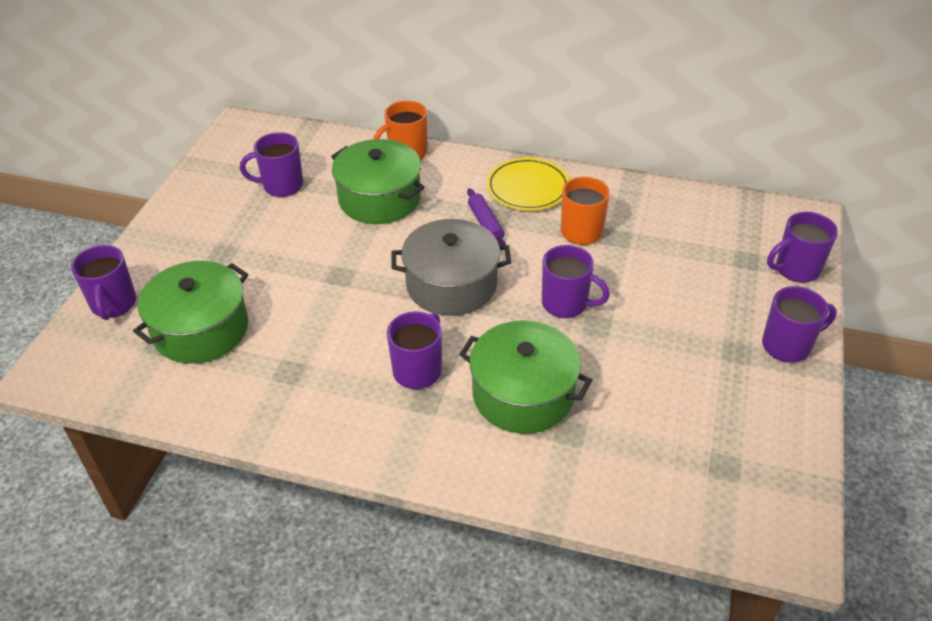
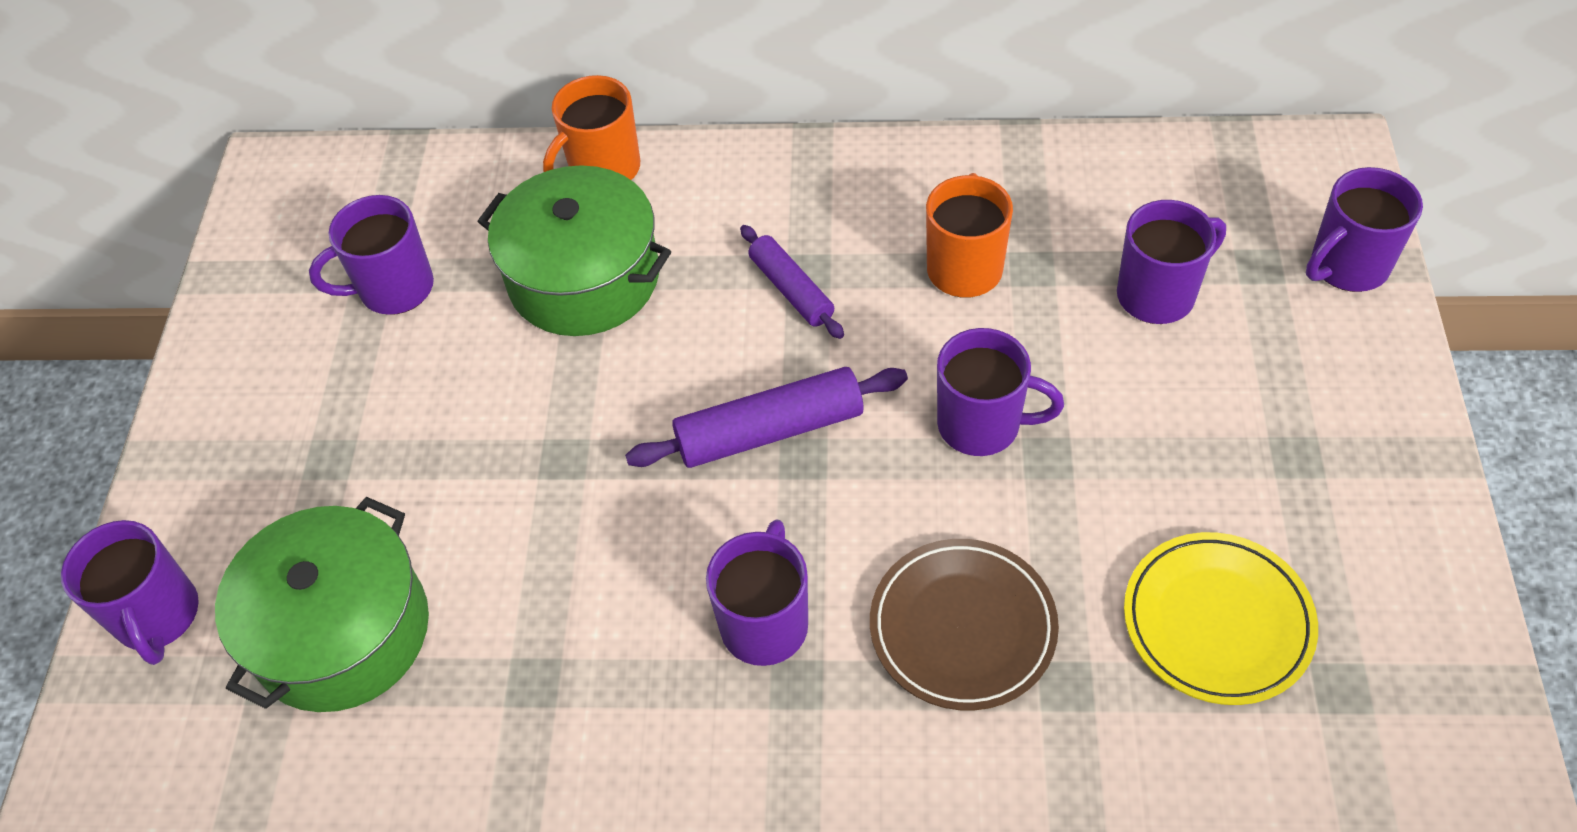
camera: 10 degrees left, 10 degrees up
grey pot [391,219,511,316] -> purple rolling pin [625,367,908,468]
green pot [459,321,592,434] -> brown plate [870,539,1059,710]
yellow plate [486,158,570,211] -> yellow plate moved to [1124,532,1318,705]
purple mug [762,286,837,363] -> purple mug moved to [1117,200,1226,324]

